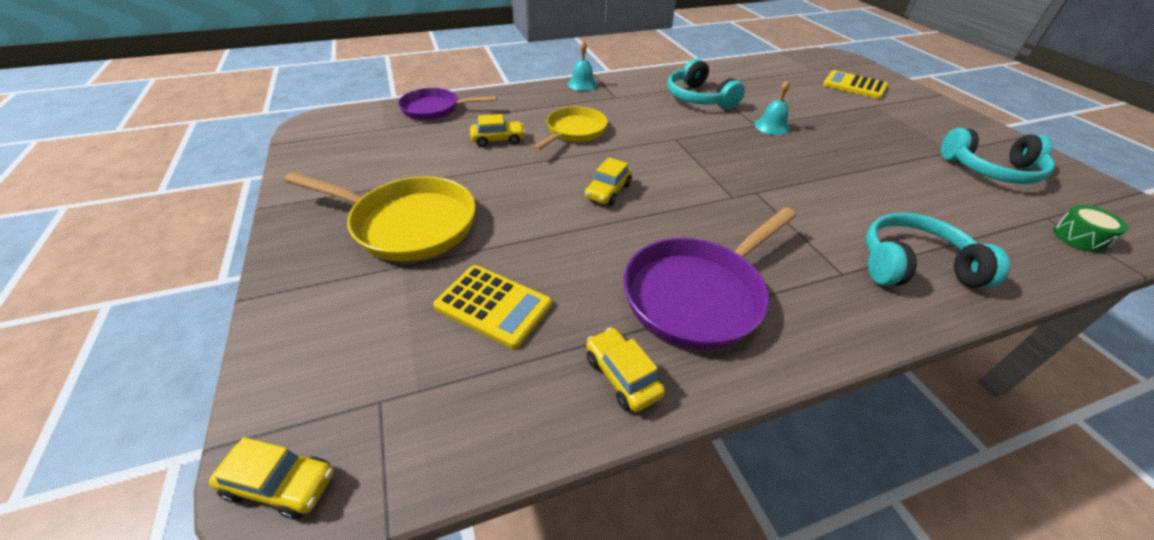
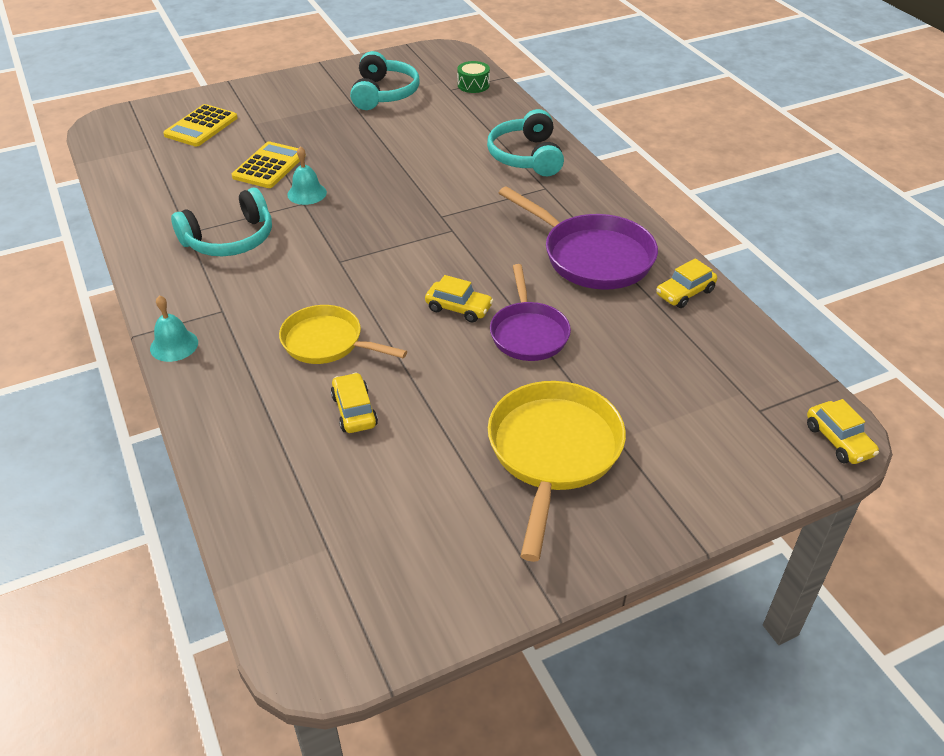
camera: 95 degrees left, 0 degrees up
yellow car [209,437,334,519] -> yellow car turned 150 degrees clockwise [807,399,879,464]
purple pan [398,88,497,120] -> purple pan moved to [490,264,571,361]
yellow calculator [433,265,552,349] -> yellow calculator moved to [232,142,306,188]

